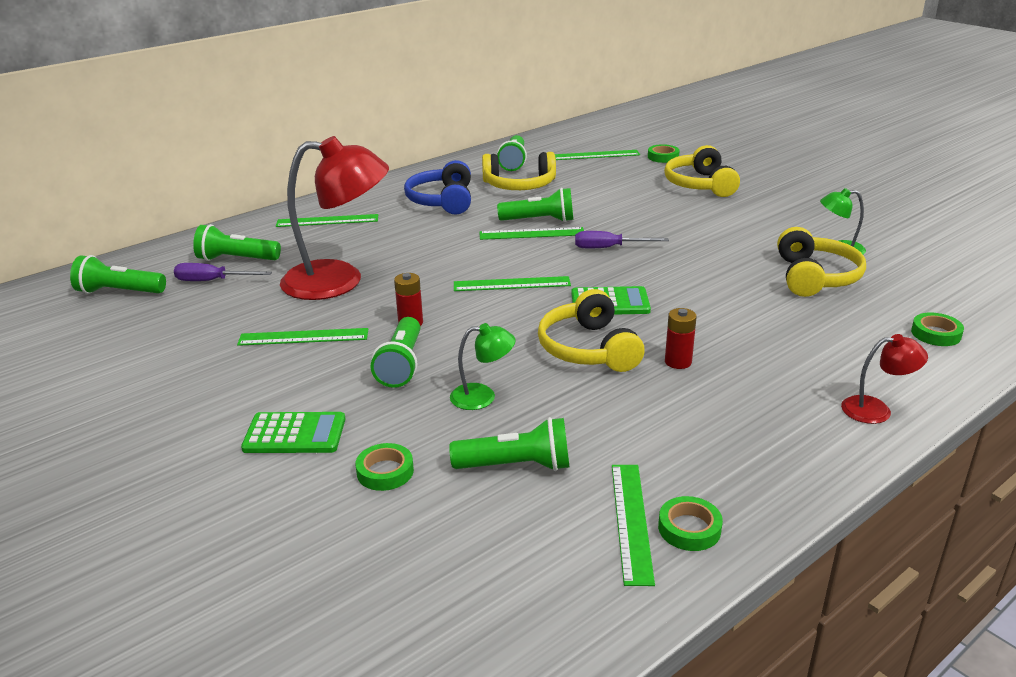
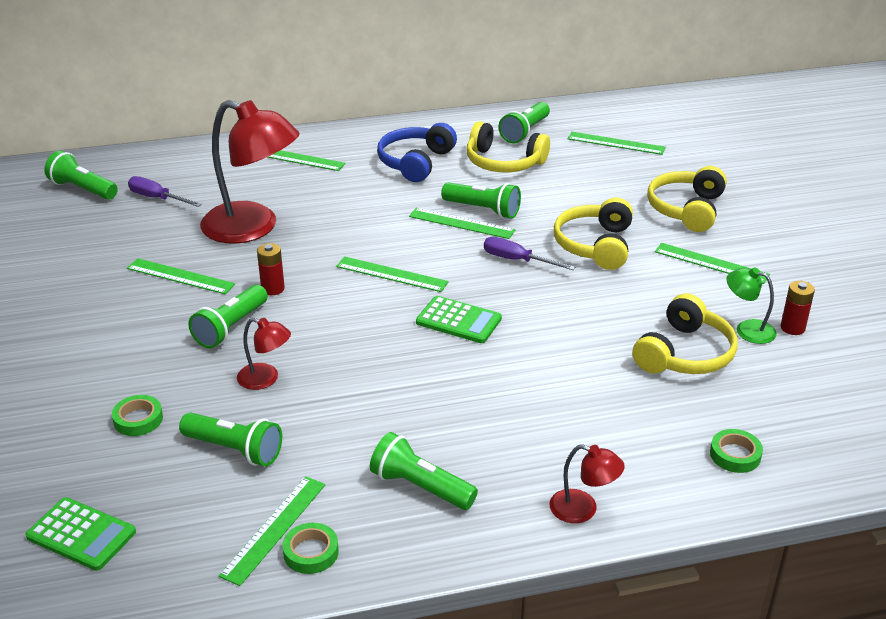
camera: 25 degrees right, 5 degrees up
green flashlight [193,224,281,261] -> green flashlight moved to [370,432,478,510]
green calculator [241,412,345,453] -> green calculator moved to [25,497,136,571]
green lamp [450,323,516,410] -> red lamp [237,318,291,390]
yellow headphones [538,289,645,372] -> yellow headphones moved to [554,198,633,270]
green tape [648,144,680,163] -> none
red battery [665,308,697,369] -> red battery moved to [781,281,815,335]
none -> green ruler [655,243,770,284]

